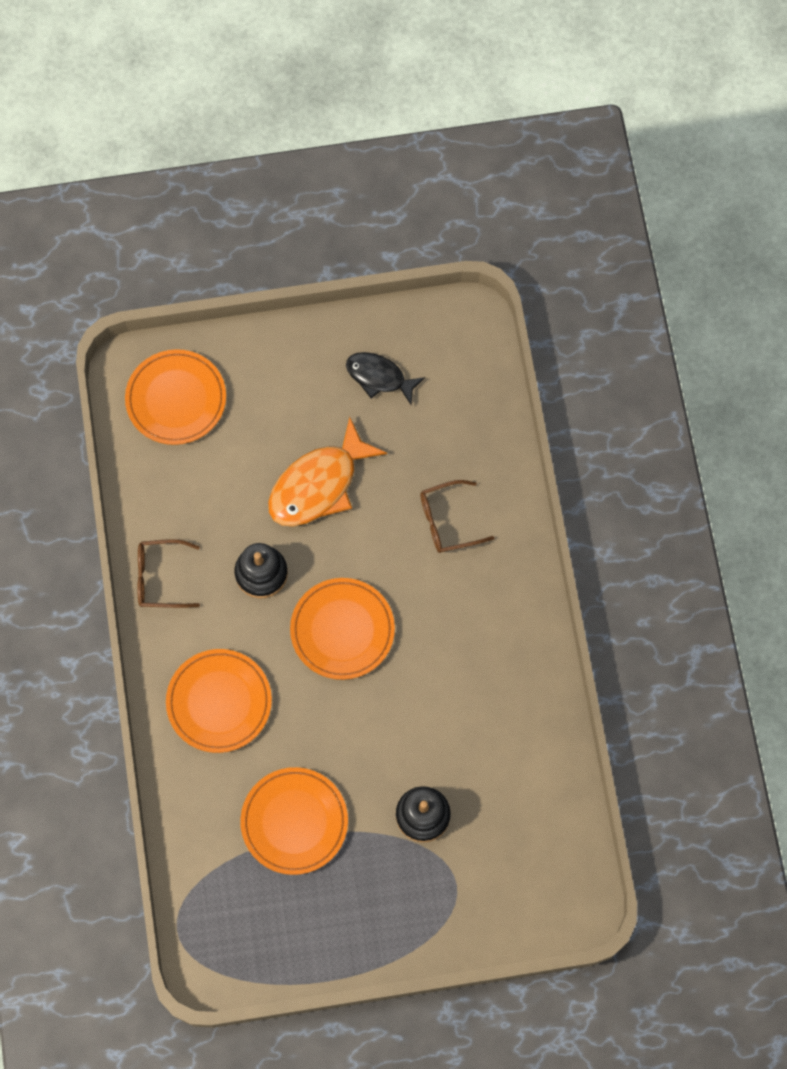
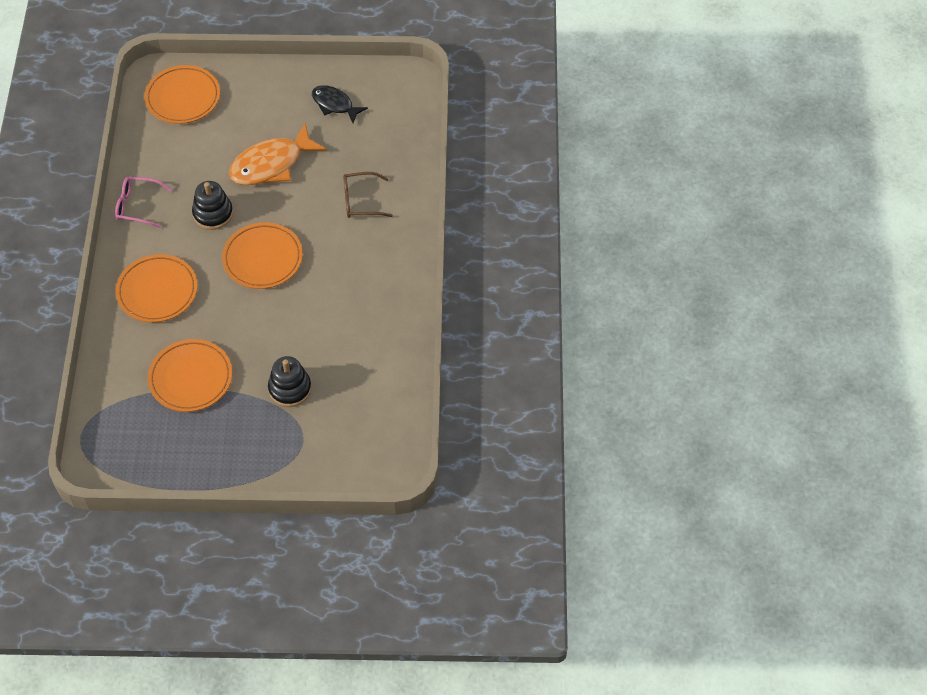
camera: 10 degrees right, 15 degrees down
brown glasses [137,539,200,608] -> pink glasses [115,177,172,228]

